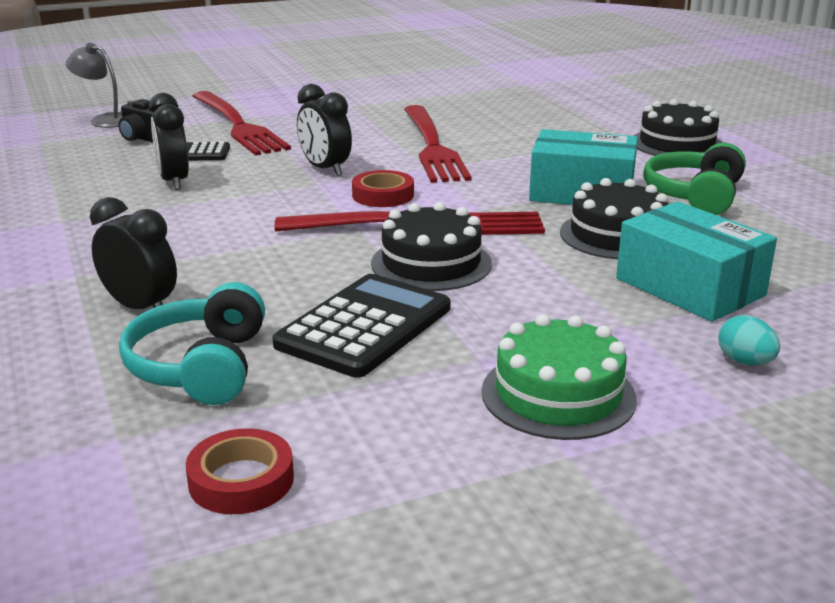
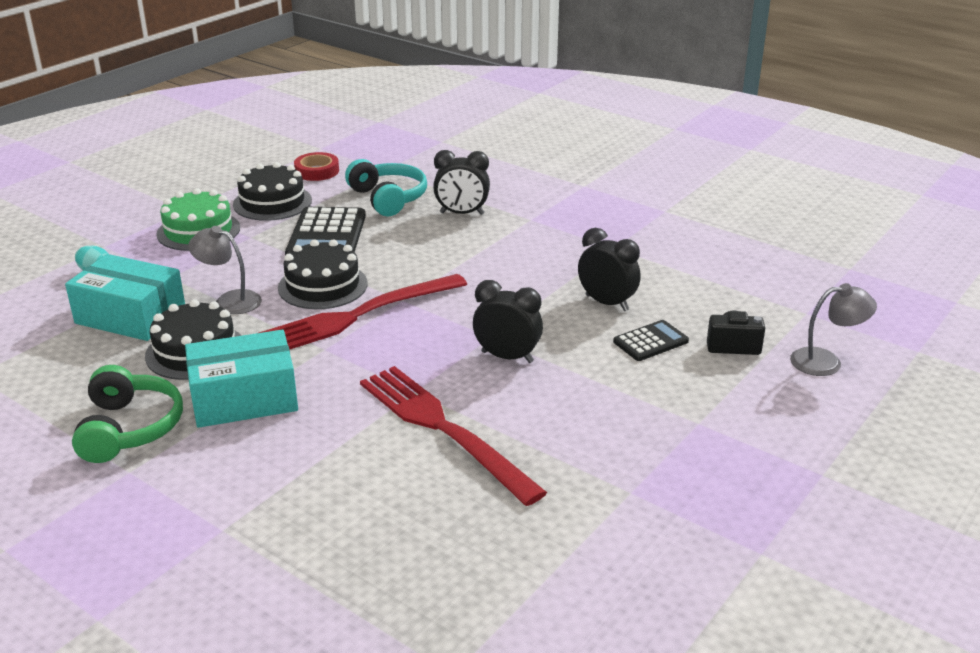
camera: 150 degrees right, 5 degrees up
red fork [192,91,291,156] -> none
red tape [352,170,414,207] -> none
black cake [634,99,722,156] -> black cake moved to [233,162,312,221]
none -> grey lamp [188,226,262,314]

